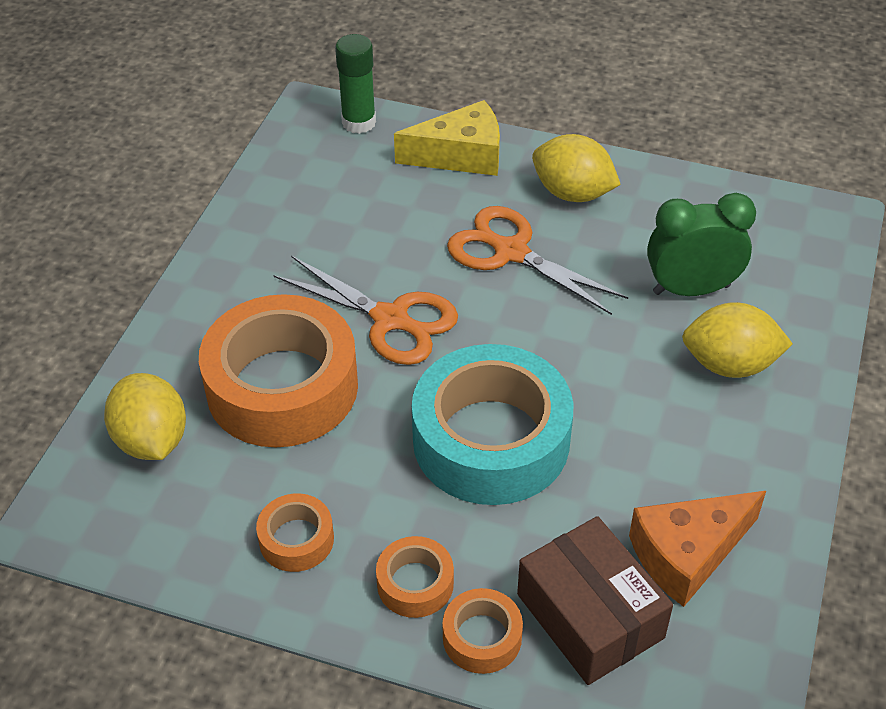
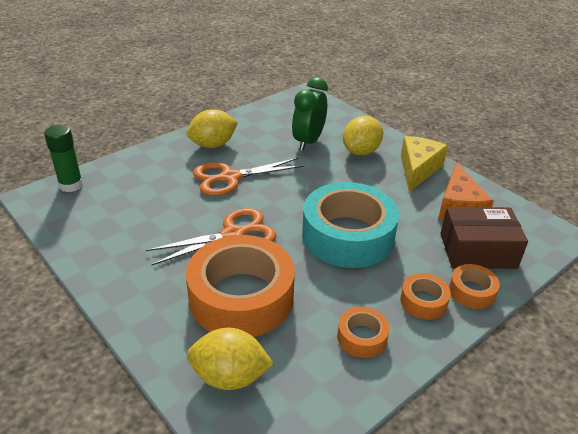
camera: 60 degrees left, 10 degrees down
yellow cheese [394,100,500,176] -> yellow cheese moved to [401,136,448,192]

